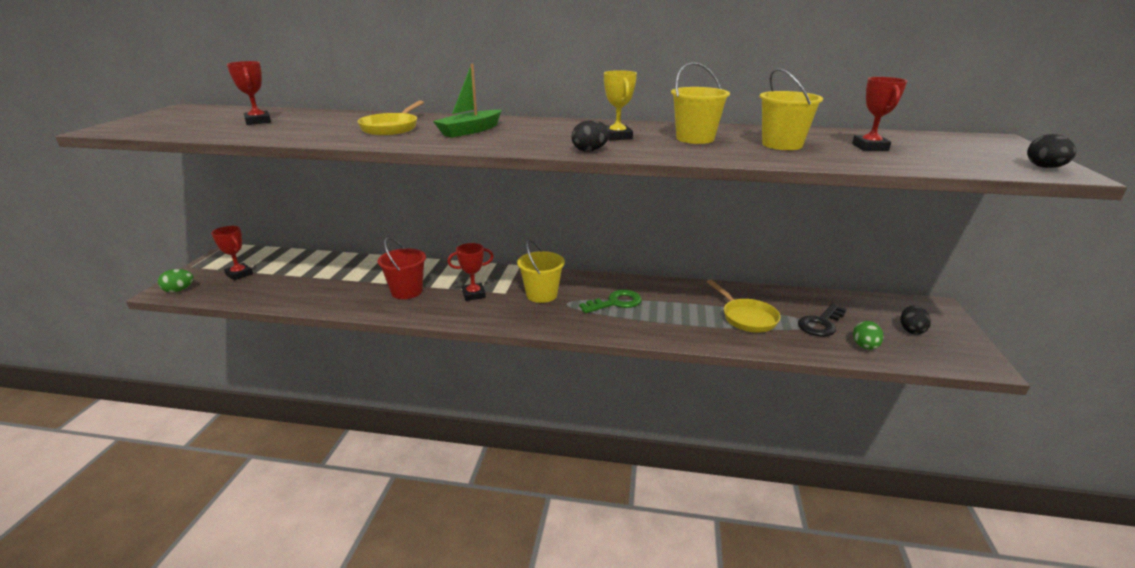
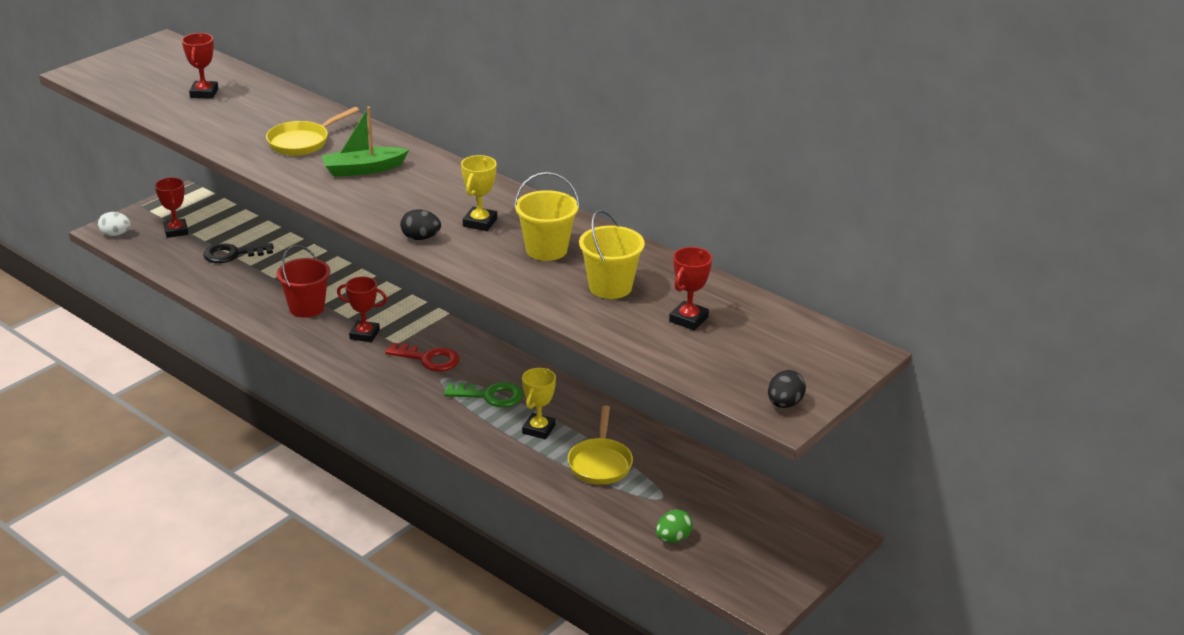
camera: 30 degrees right, 5 degrees up
green egg [158,269,194,292] -> white egg [98,212,131,236]
yellow bucket [517,240,565,303] -> red key [385,343,460,371]
black key [798,303,847,337] -> black key moved to [203,243,274,263]
black egg [901,306,931,335] -> none
none -> yellow trophy [522,368,556,439]

